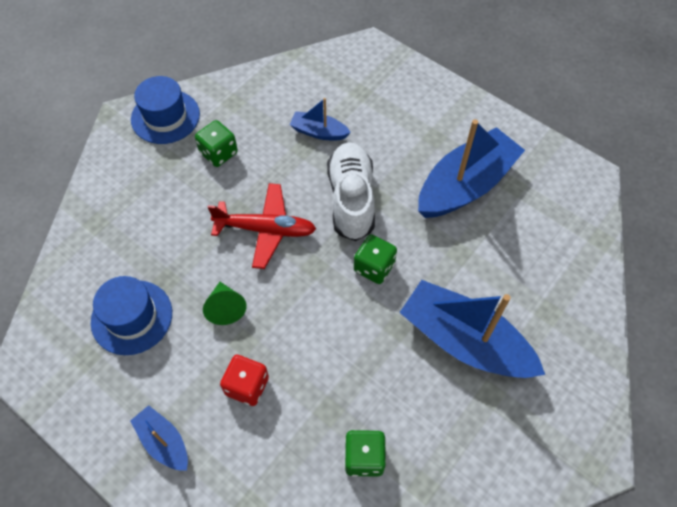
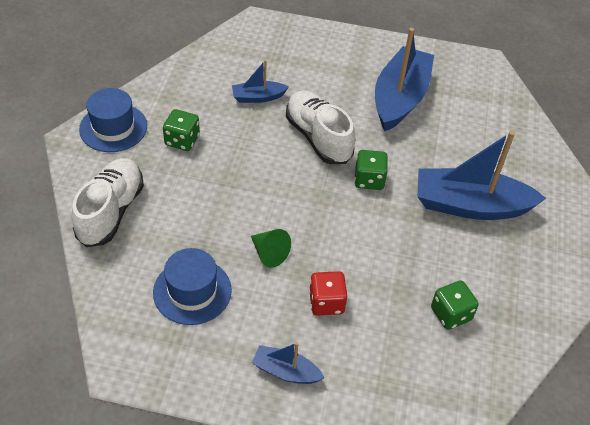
camera: 30 degrees left, 10 degrees down
red plane [207,183,316,269] -> none
none -> white shoe [72,158,144,247]

